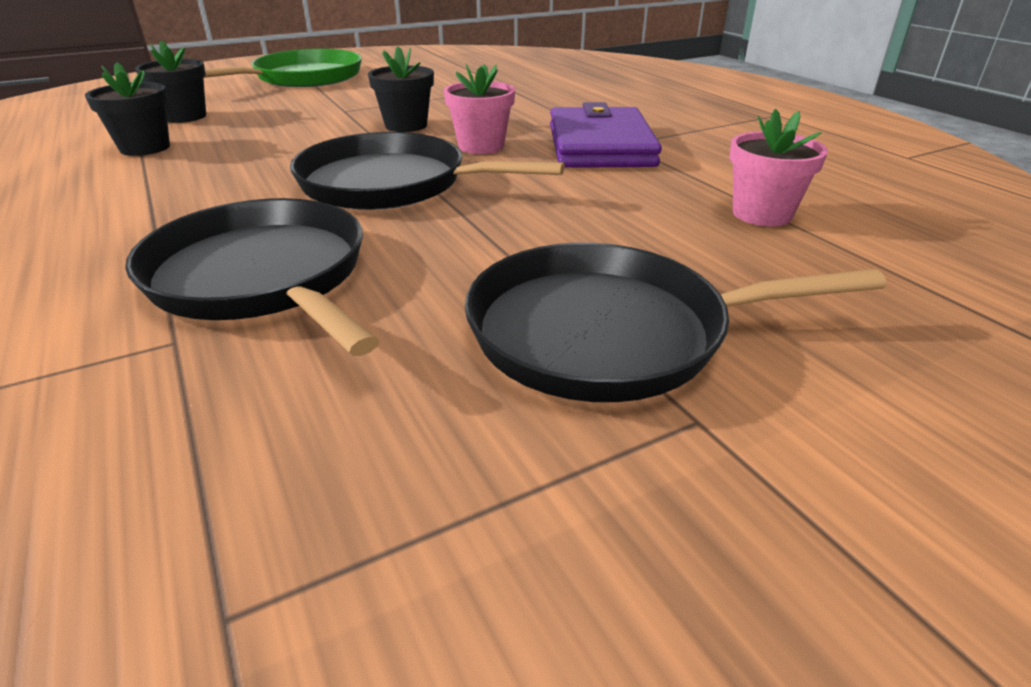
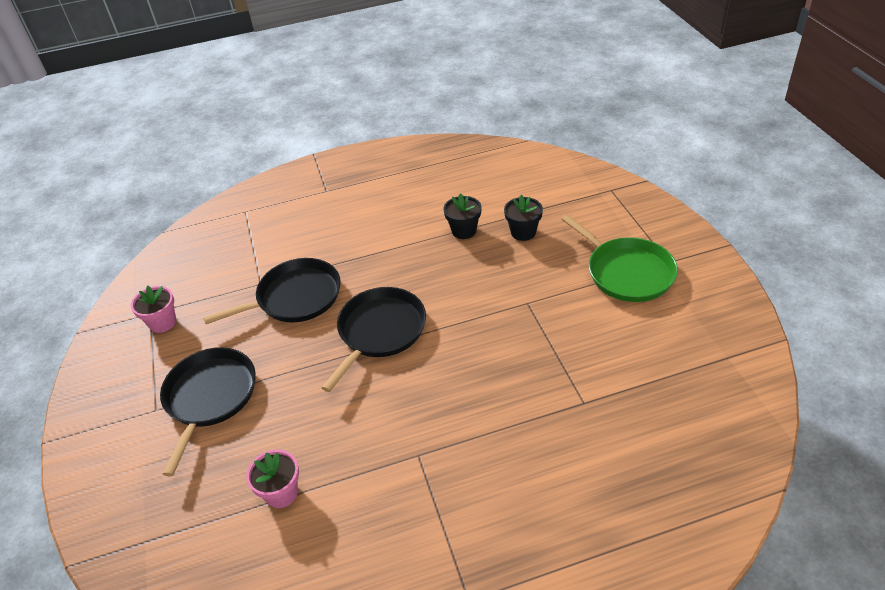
camera: 105 degrees right, 10 degrees up
black flower pot [368,46,434,132] -> none
pink flower pot [444,64,515,154] -> pink flower pot moved to [131,286,176,333]
purple wallet [550,102,662,168] -> none

